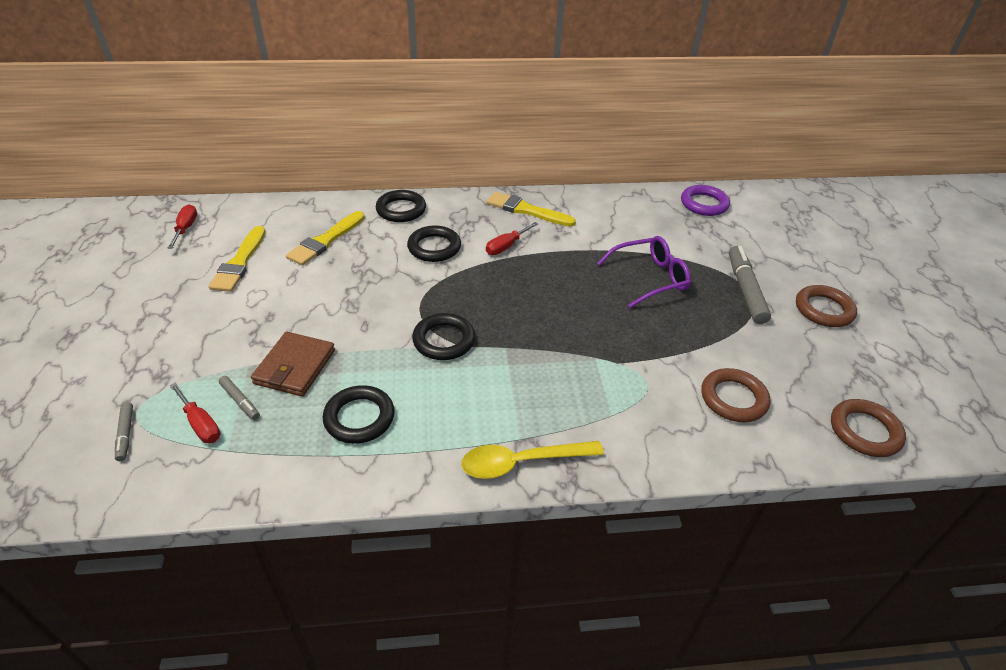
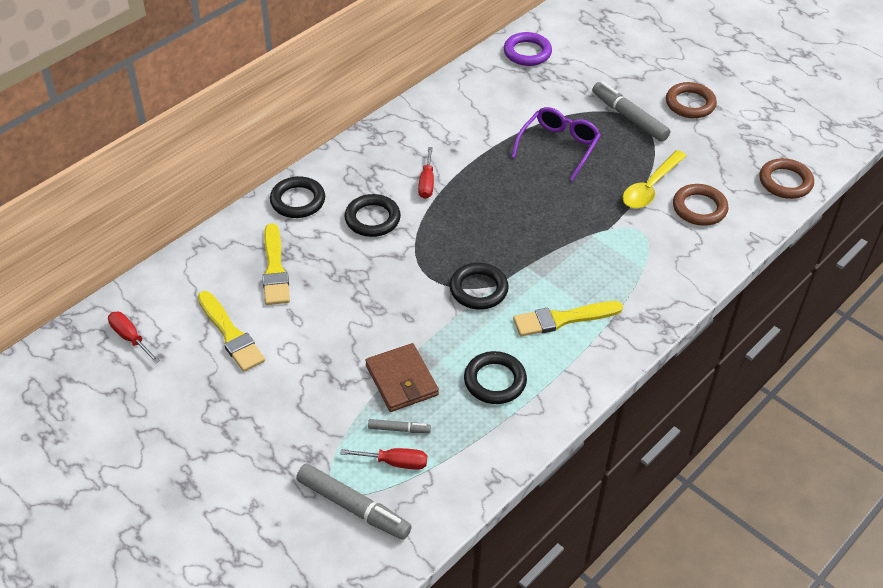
camera: 40 degrees left, 5 degrees up
grey marker [115,402,133,461] -> grey marker [296,463,412,540], size x1.97
yellow spoon [461,441,604,479] -> yellow spoon moved to [623,150,686,209]
yellow brush [487,192,576,227] -> yellow brush moved to [513,301,623,336]

